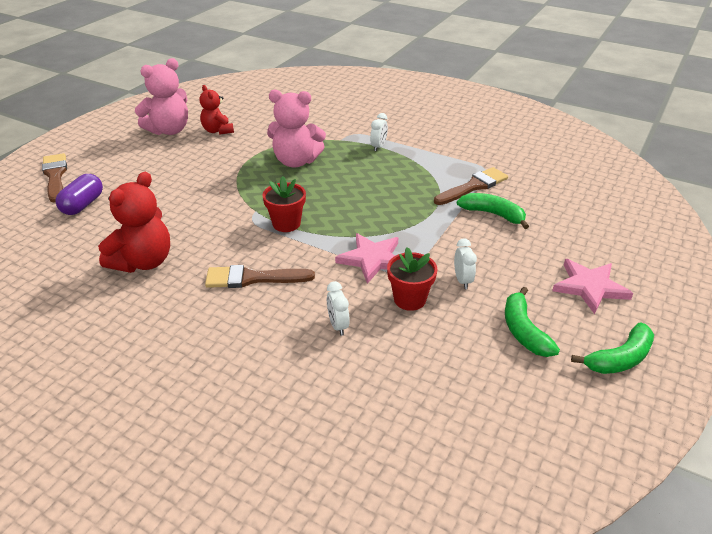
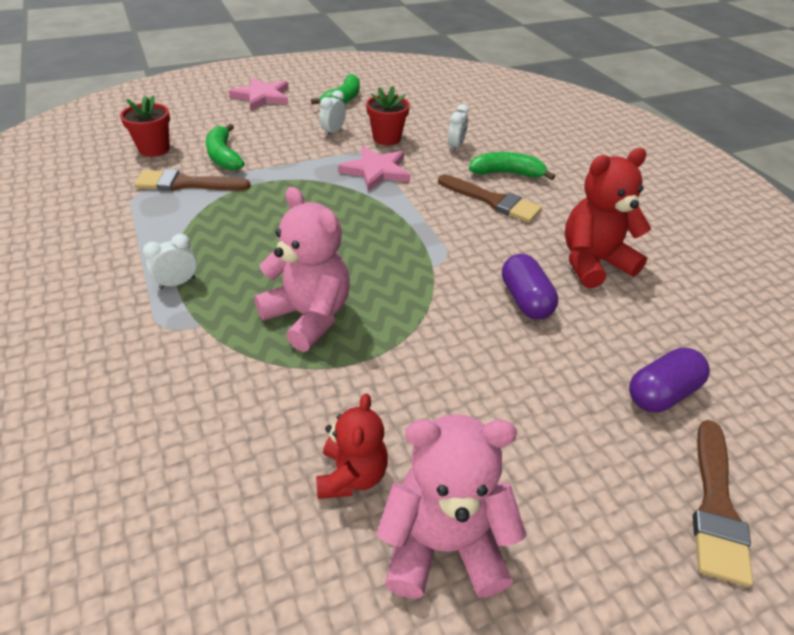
camera: 145 degrees left, 5 degrees up
red flower pot [262,176,306,232] -> red flower pot moved to [120,95,170,157]
green banana [571,323,654,374] -> green banana moved to [469,152,555,180]
none -> purple capsule [502,254,558,319]

